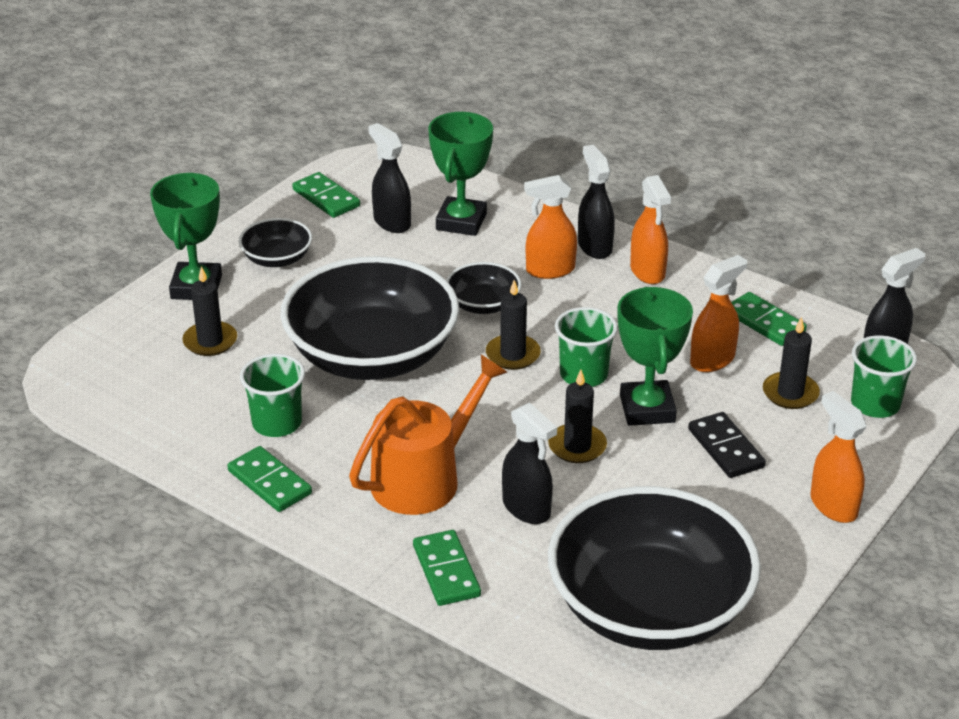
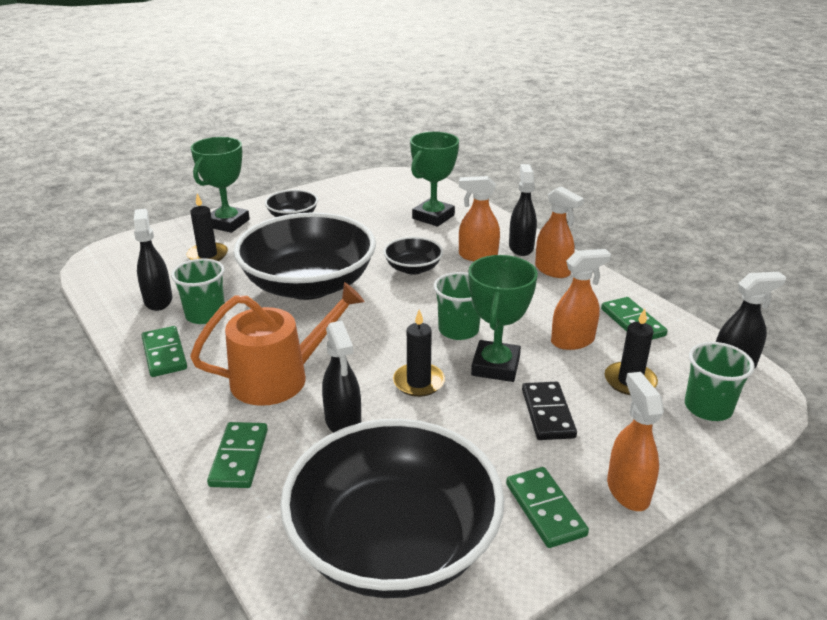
camera: 20 degrees right, 5 degrees down
green domino [292,172,360,218] -> green domino moved to [506,467,589,548]
black spray bottle [368,123,411,233] -> black spray bottle moved to [134,209,172,311]
black candle [486,280,541,370] -> none
orange spray bottle [630,175,671,284] -> orange spray bottle turned 45 degrees counterclockwise [535,186,584,278]

